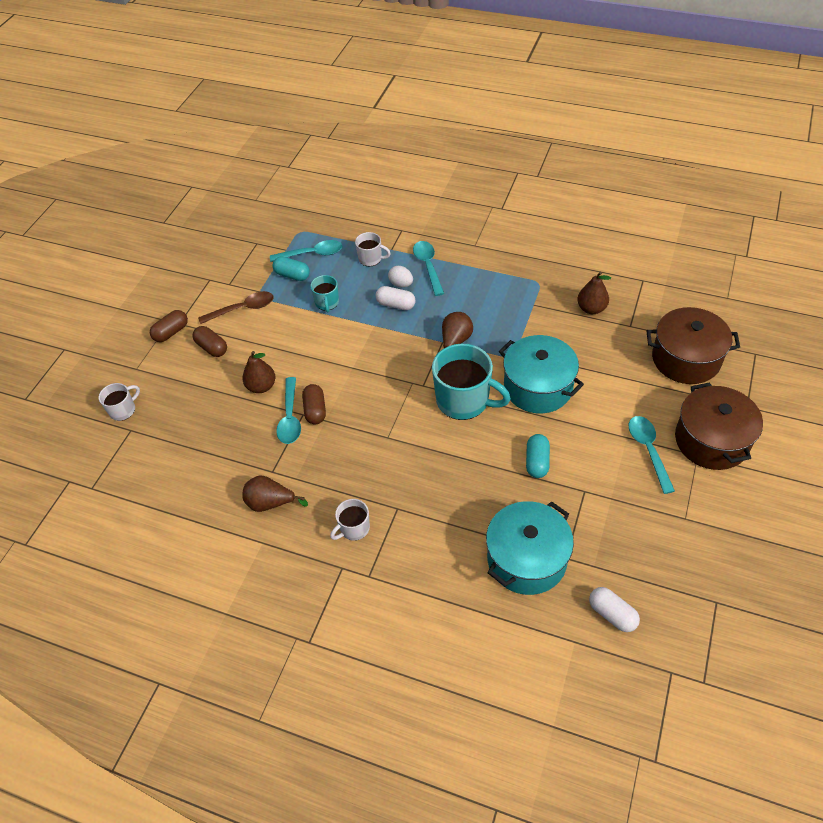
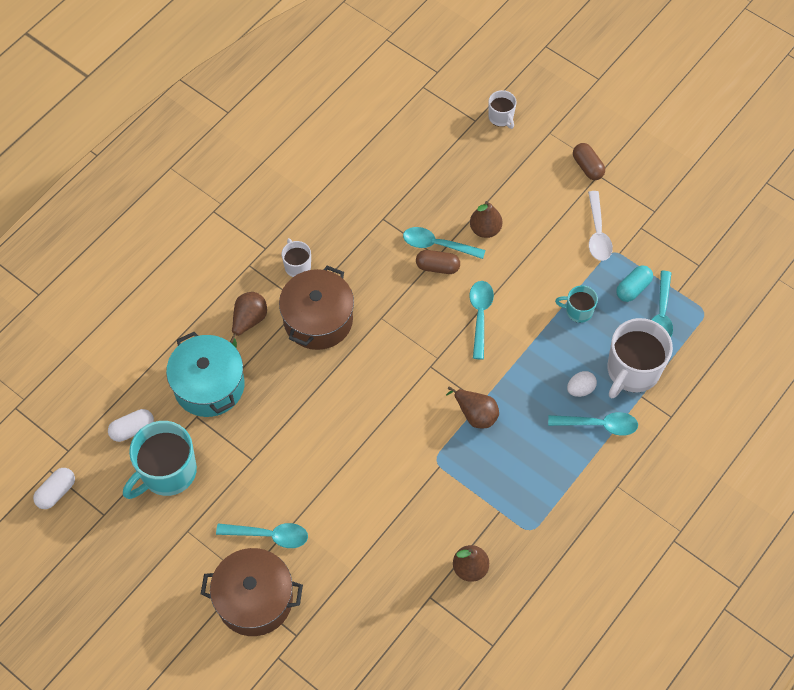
camera: 105 degrees right, 10 degrees up
brown capsule [192,326,227,357] -> none
brown spoon [198,291,274,324] -> white spoon [588,191,613,261]
brown pear [242,475,308,512] -> brown pear moved to [230,292,267,347]
white mug [355,232,391,266] -> white mug [608,318,673,398], size x1.95
white capsule [376,286,416,310] -> white capsule moved to [33,468,75,509]
turquoise mug [432,344,511,420] -> turquoise mug moved to [123,421,197,499]
turquoise pot [499,335,584,413] -> none
turquoise capsule [526,434,550,478] -> none
brown pot [646,307,740,384] -> brown pot moved to [279,266,354,350]
none -> turquoise spoon [469,281,494,359]

